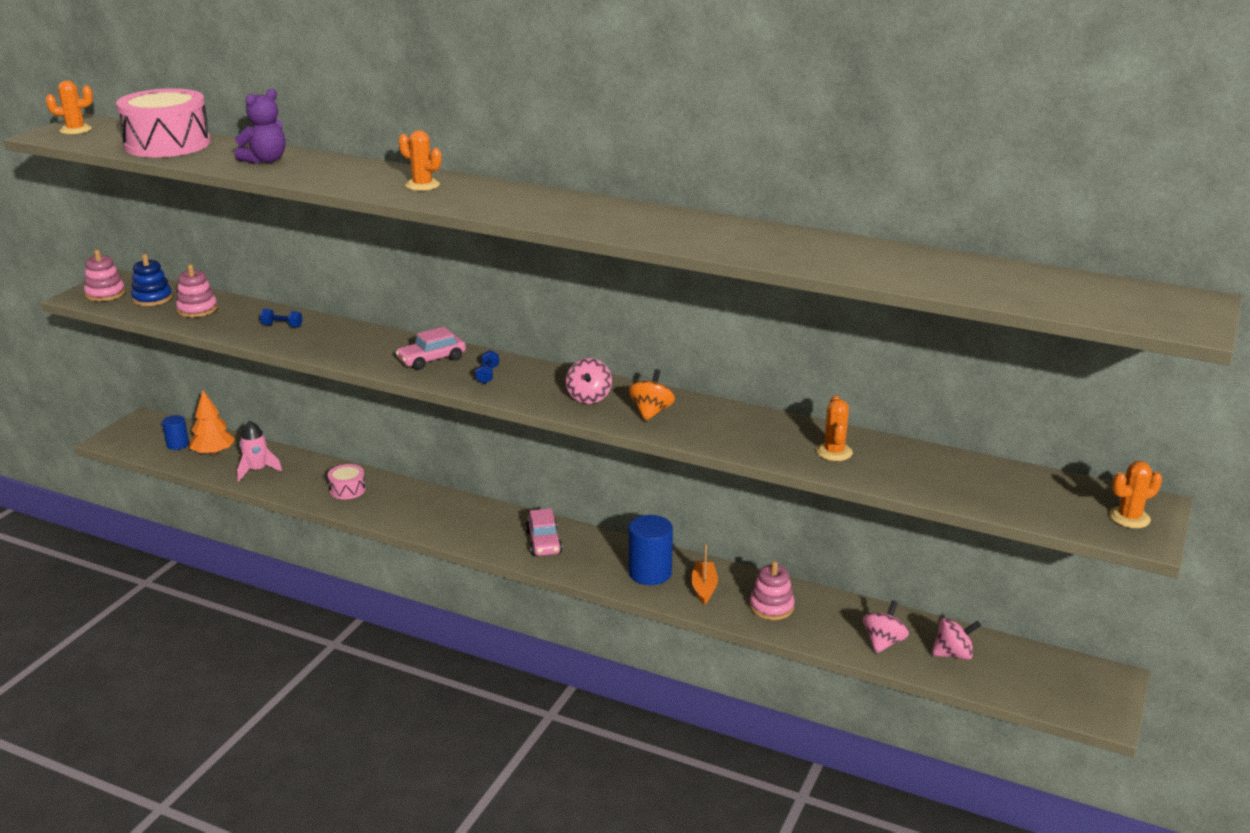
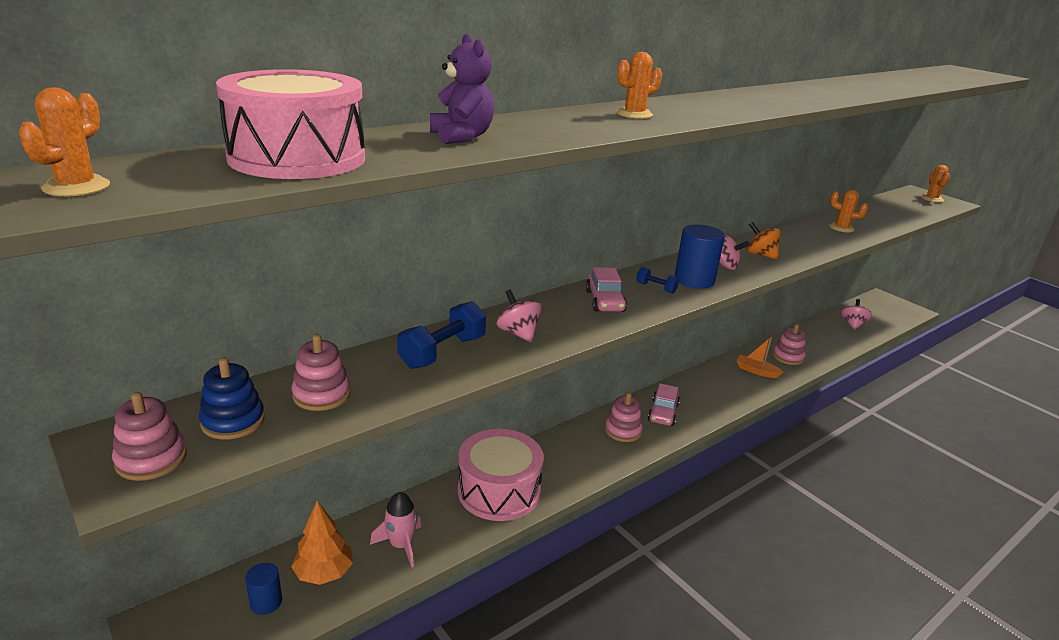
camera: 65 degrees left, 0 degrees up
blue dumbbell [260,309,303,328] -> blue dumbbell [397,301,486,369], size x1.91
pink drum [328,464,366,499] -> pink drum [458,429,544,521], size x2.15
pink car [526,508,562,556] -> pink car turned 90 degrees clockwise [648,383,680,426]
blue cylinder [629,515,673,585] -> blue cylinder moved to [675,225,725,289]
pink spinning top [863,600,909,654] -> pink spinning top moved to [496,289,542,342]
none -> pink stacking toy [605,393,643,442]

